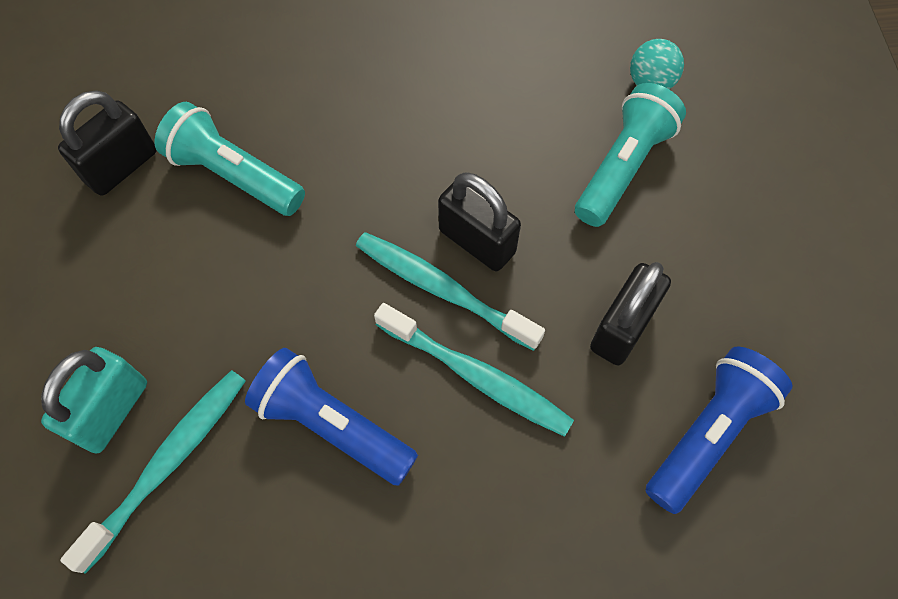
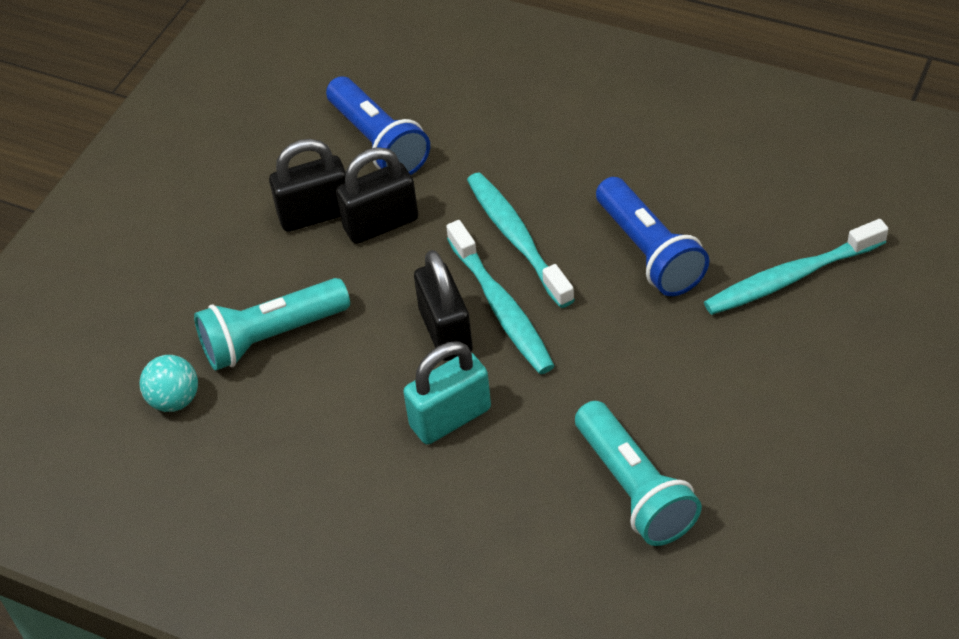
camera: 145 degrees left, 15 degrees down
turquoise padlock [41,347,147,453] -> turquoise padlock moved to [403,342,491,444]
black padlock [58,90,157,196] -> black padlock moved to [269,139,346,232]
blue flashlight [645,346,793,514] -> blue flashlight turned 105 degrees counterclockwise [326,77,430,175]

